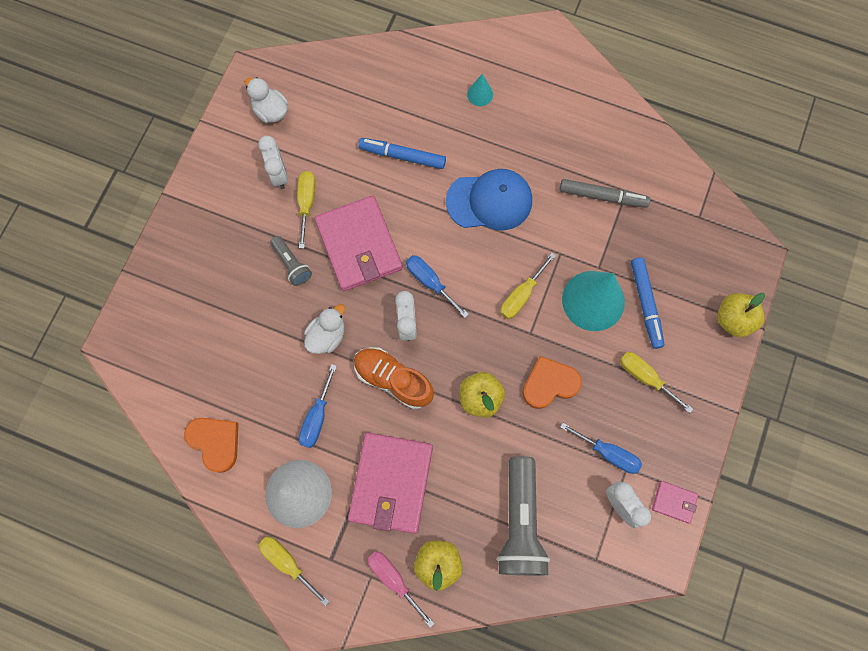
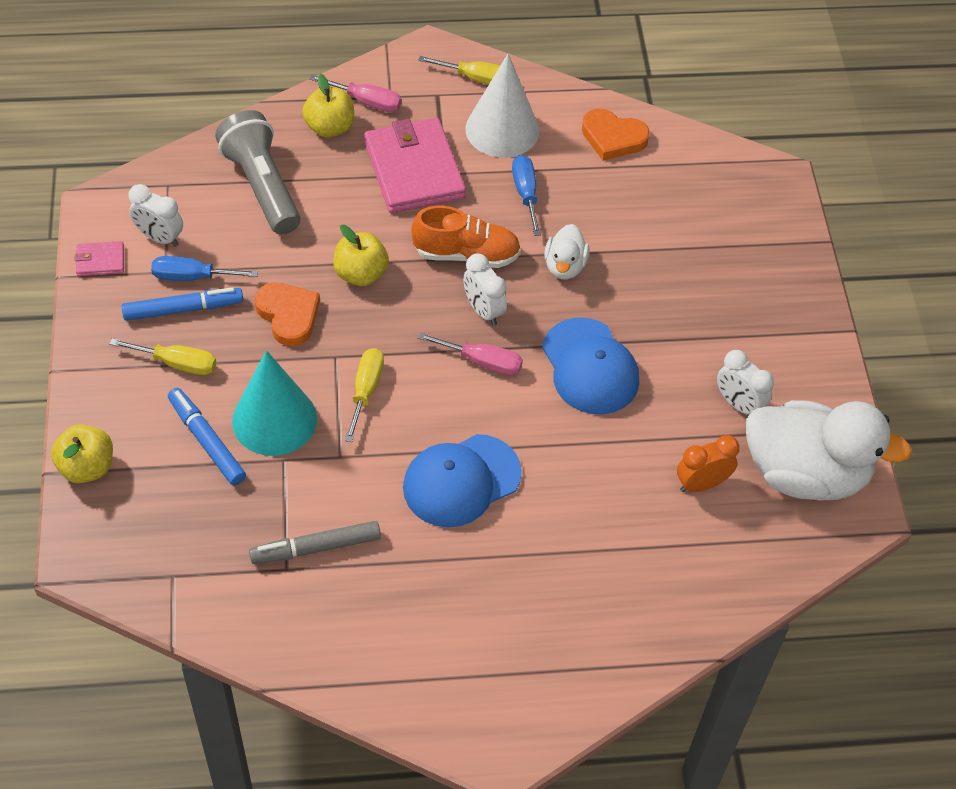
camera: 150 degrees right, 20 degrees down
white duck [244,77,288,123] -> white duck [746,400,912,500], size x2.11
grey flashlight [270,236,312,286] -> none
yellow screwdriver [297,171,315,249] -> none
pink wallet [315,196,403,291] -> blue cap [542,318,639,414]
blue marker [358,138,446,169] -> blue marker moved to [122,287,243,321]
blue screwdriver [406,255,469,318] -> pink screwdriver [418,332,523,376]
turquoise cone [467,74,493,106] -> none
orange heart [522,356,582,409] -> orange heart turned 75 degrees counterclockwise [254,282,320,346]
none -> orange clock [677,435,739,492]

